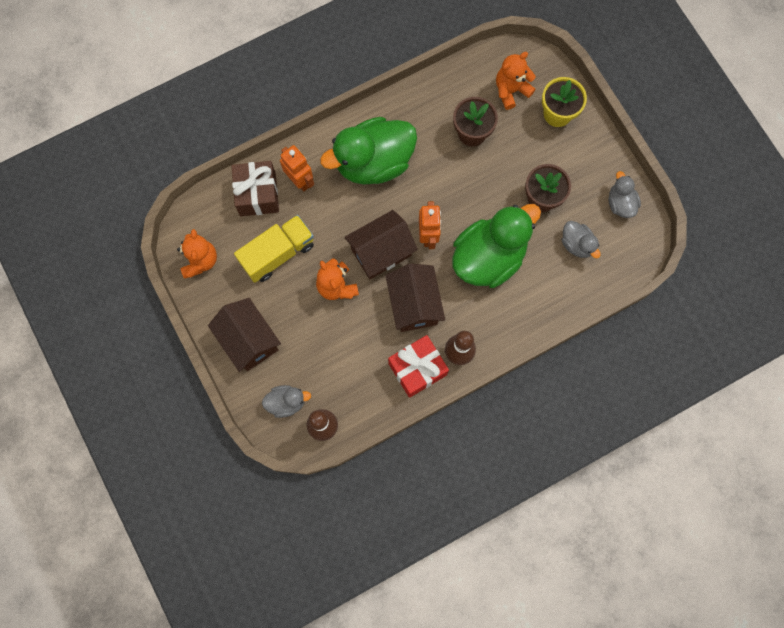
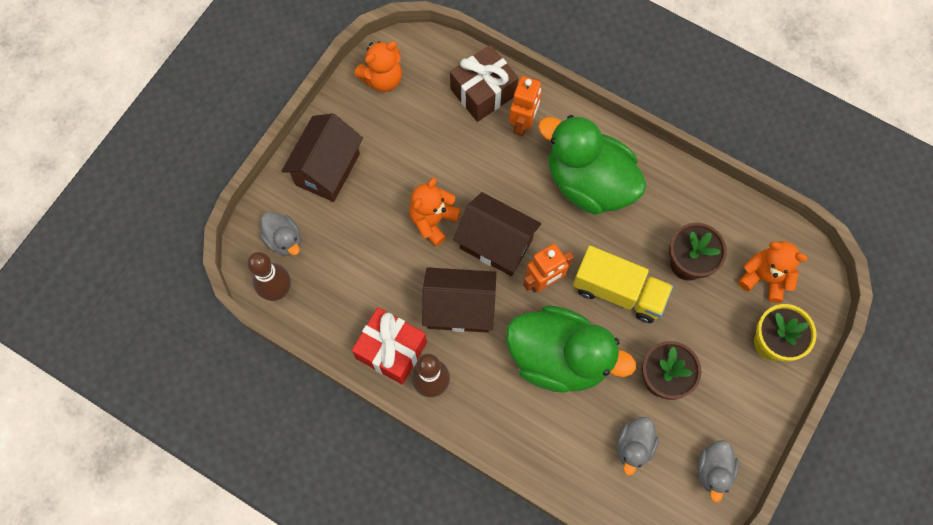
camera: 60 degrees right, 5 degrees down
yellow truck [234,215,314,283] -> yellow truck moved to [573,246,673,323]
brown house [385,263,445,332] -> brown house turned 45 degrees clockwise [422,267,496,333]
grey duck [609,171,641,218] -> grey duck turned 150 degrees clockwise [697,440,739,502]

